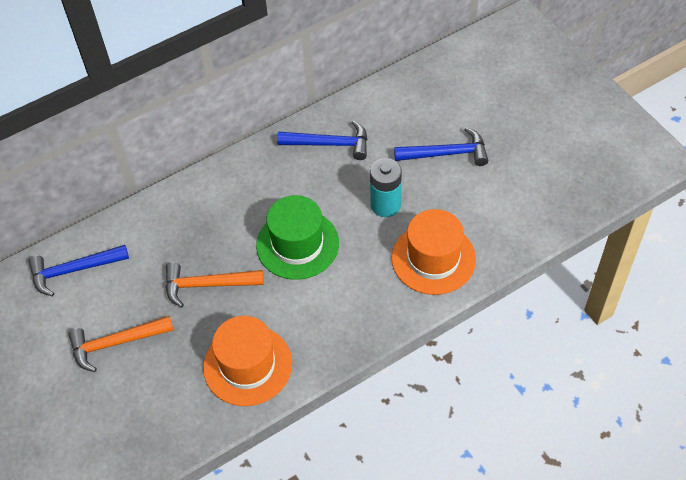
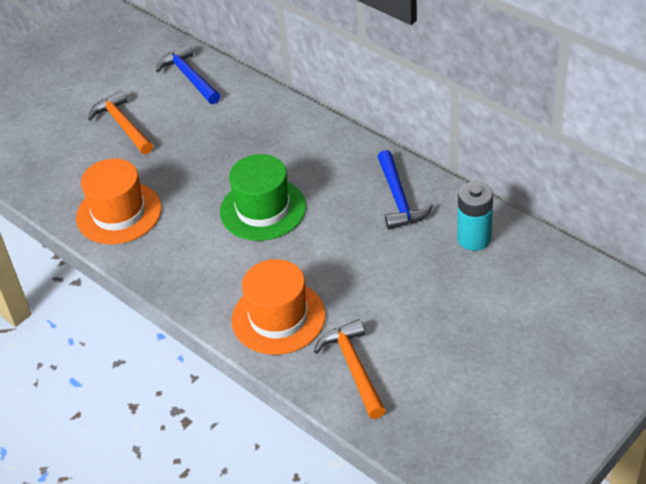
camera: 75 degrees right, 10 degrees down
orange hammer [166,262,264,308] -> orange hammer moved to [314,319,386,419]
turquoise battery [370,158,402,217] -> turquoise battery moved to [457,181,493,251]
blue hammer [394,127,489,166] -> none

